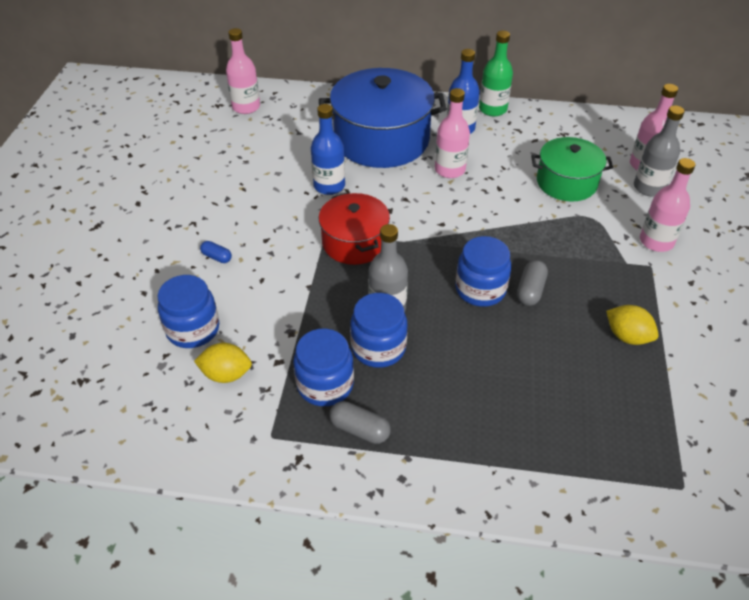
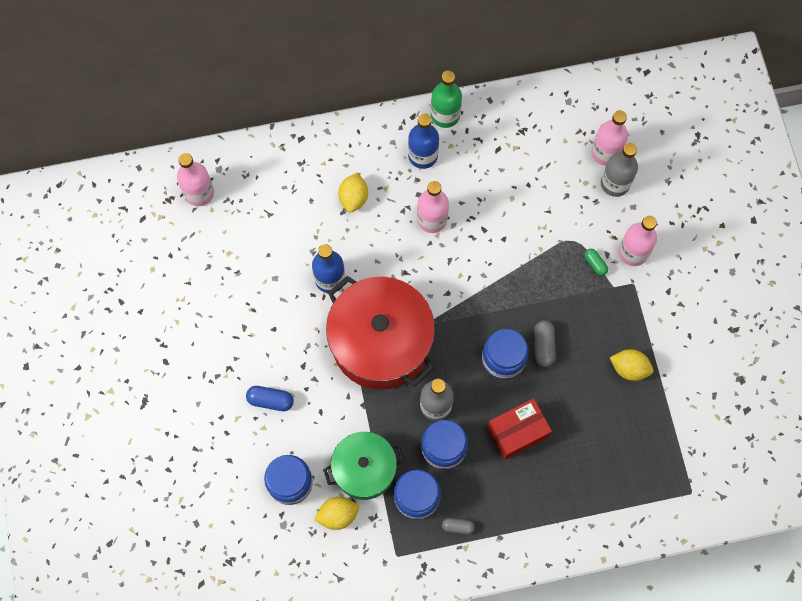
camera: 20 degrees left, 25 degrees up
blue capsule [200,241,232,263] -> blue capsule [246,386,294,411], size x1.51
blue pot [319,68,447,168] -> yellow lemon [338,173,368,213]
red pot [319,193,390,265] -> red pot [326,276,435,390], size x1.67
grey capsule [329,401,391,444] -> grey capsule [442,518,475,534], size x0.66
green pot [531,137,613,201] -> green pot moved to [323,432,404,500]
none -> red box [487,398,552,460]
none -> green capsule [584,249,608,276]

